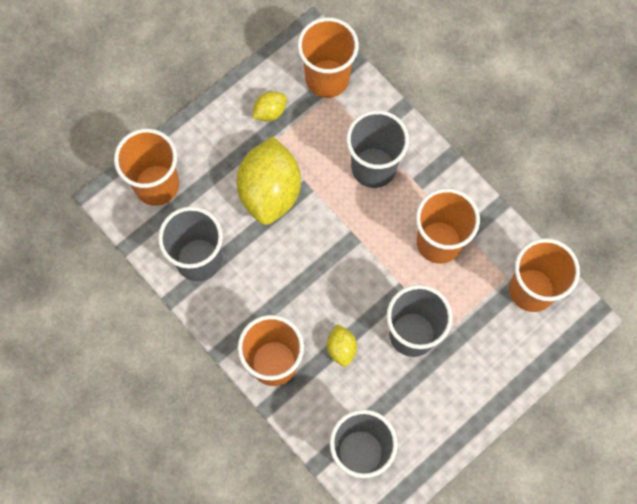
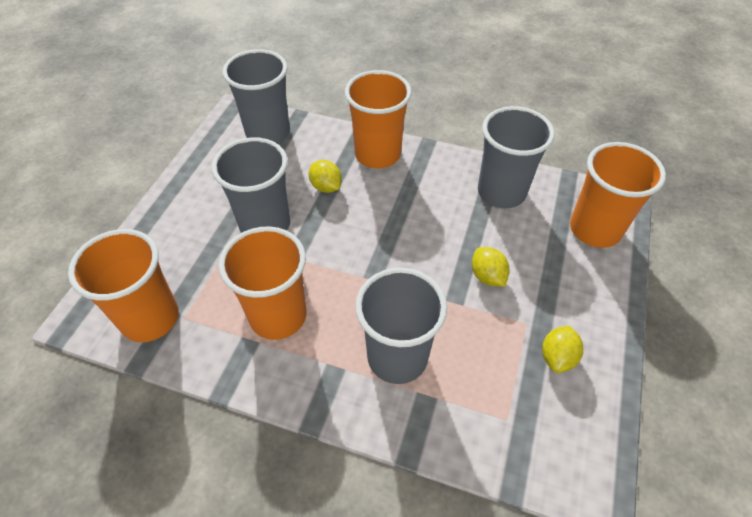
camera: 150 degrees right, 20 degrees down
yellow lemon [236,136,301,225] -> yellow lemon [472,247,509,287], size x0.46
orange cup [297,17,359,98] -> none

